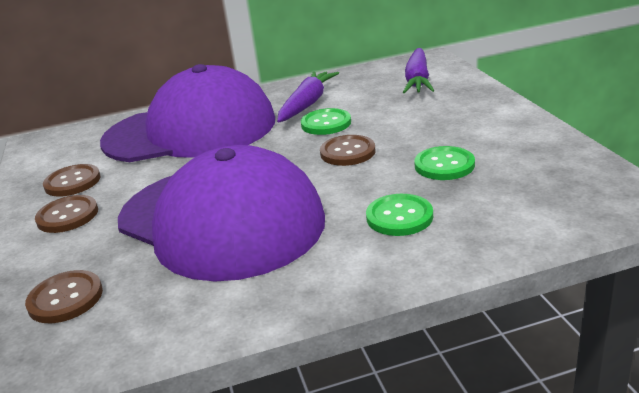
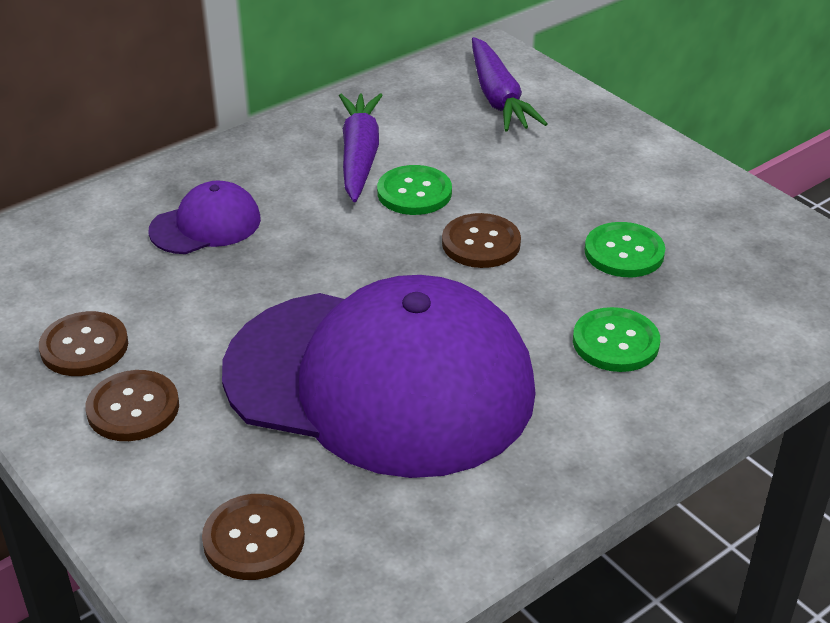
camera: 25 degrees left, 10 degrees up
purple cap [100,64,275,162] -> purple cap [148,181,261,254], size x0.41

